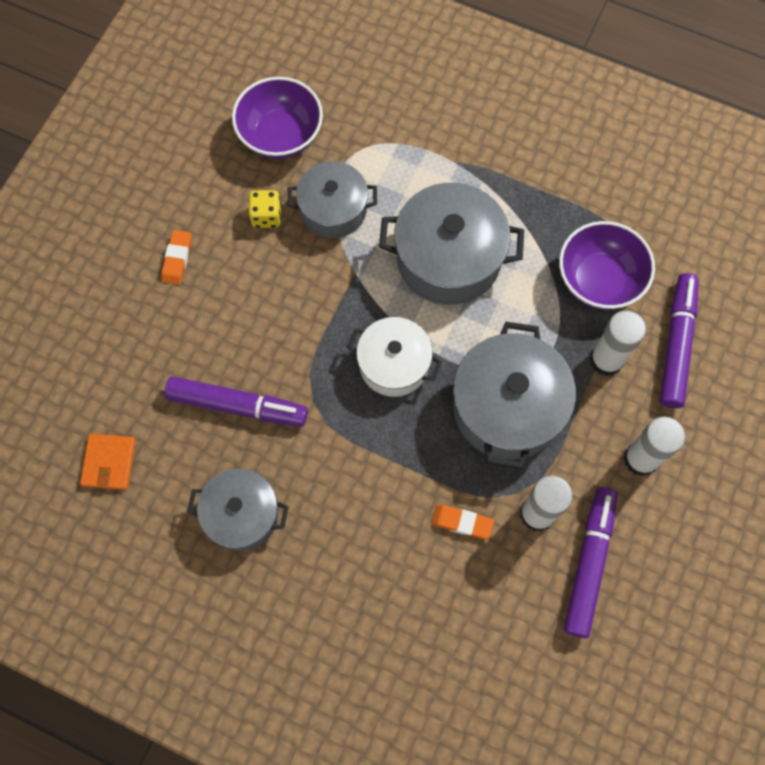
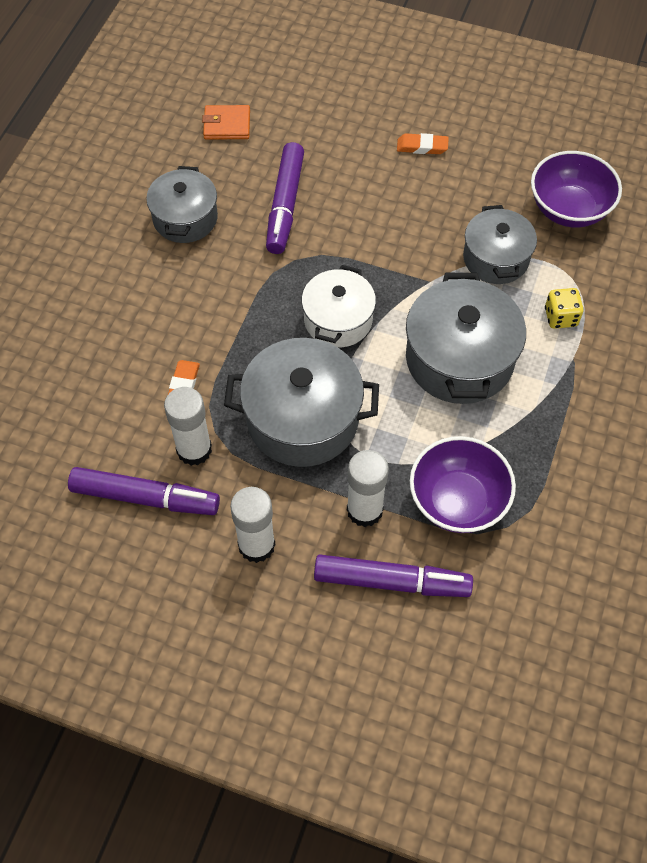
camera: 85 degrees right, 10 degrees down
yellow dice [249,190,282,228] -> yellow dice moved to [545,288,584,329]

